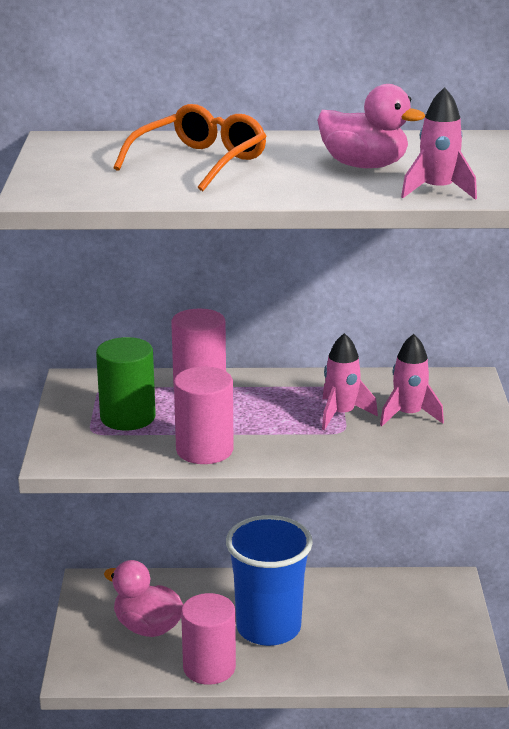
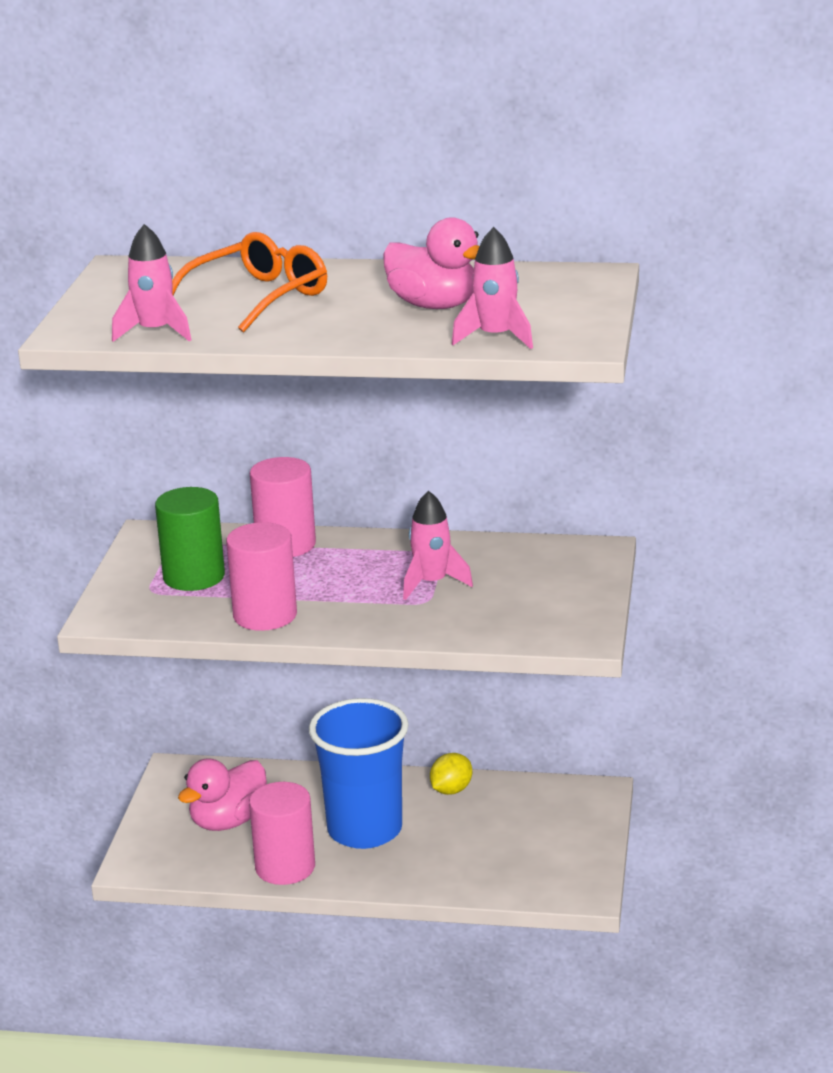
camera: 10 degrees right, 0 degrees up
pink duck [104,560,183,637] -> pink duck turned 90 degrees counterclockwise [178,758,267,831]
pink rocket [380,334,444,426] -> pink rocket moved to [112,224,191,342]
none -> yellow lemon [430,753,472,795]

